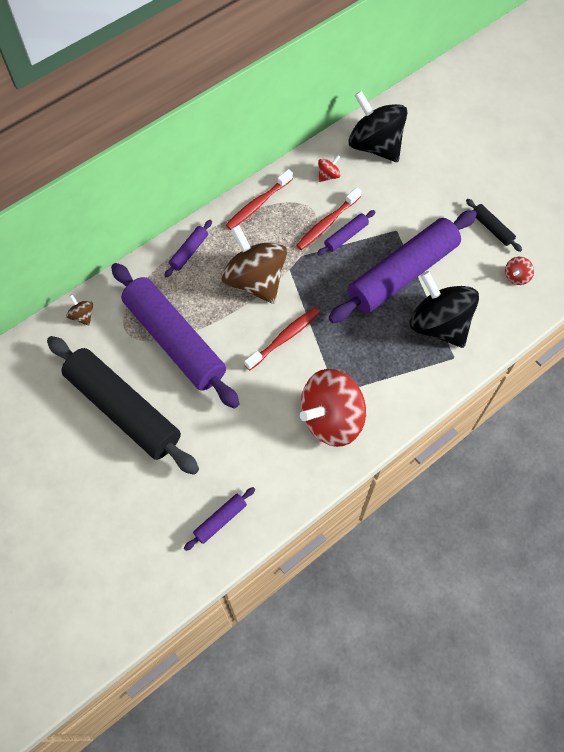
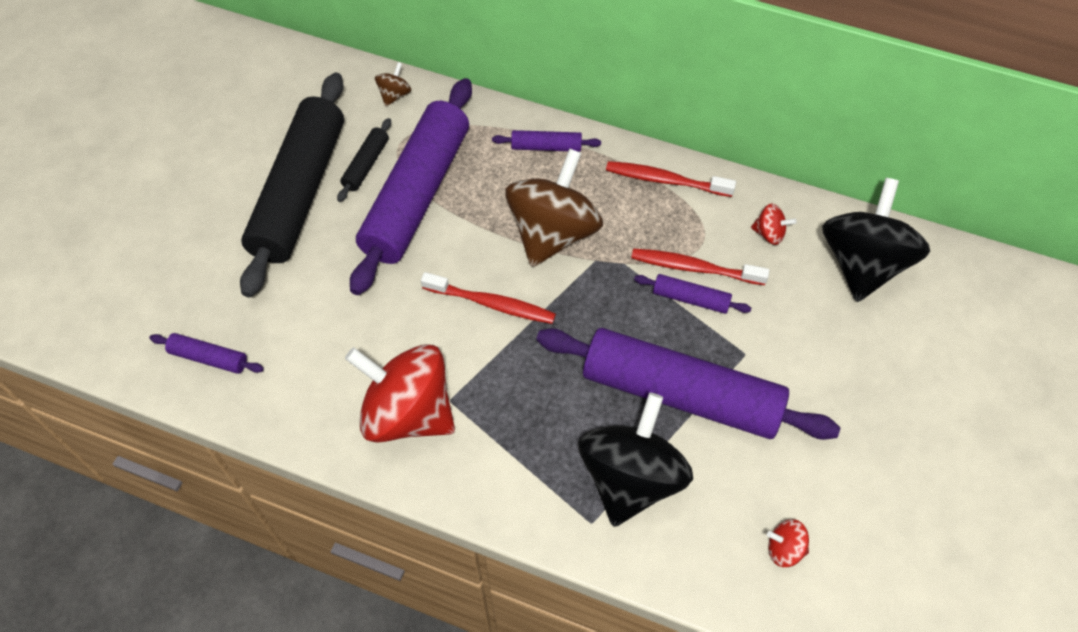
camera: 60 degrees right, 5 degrees down
black rolling pin [466,199,522,252] -> black rolling pin moved to [337,118,391,202]

